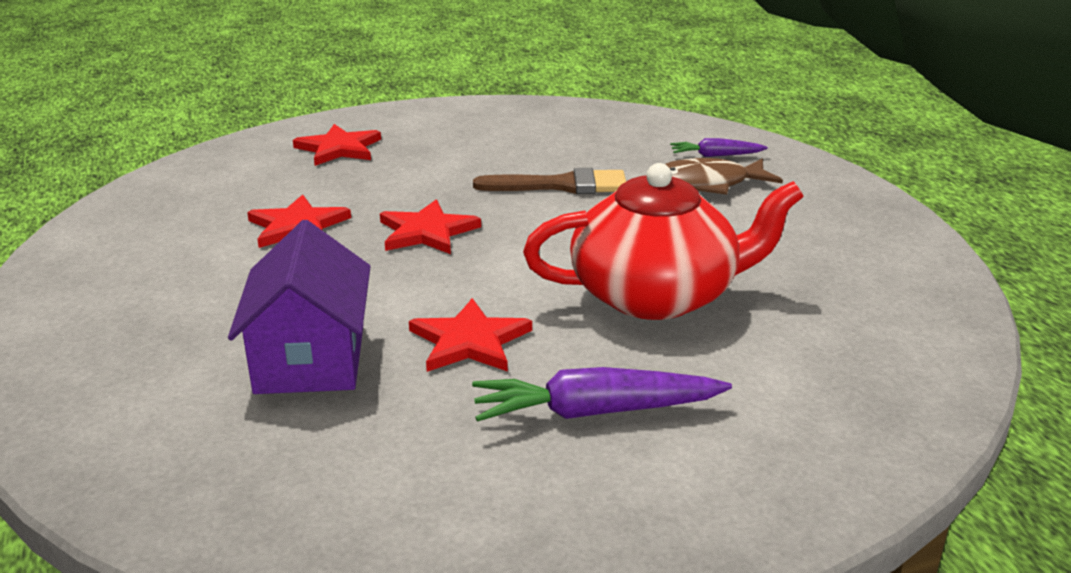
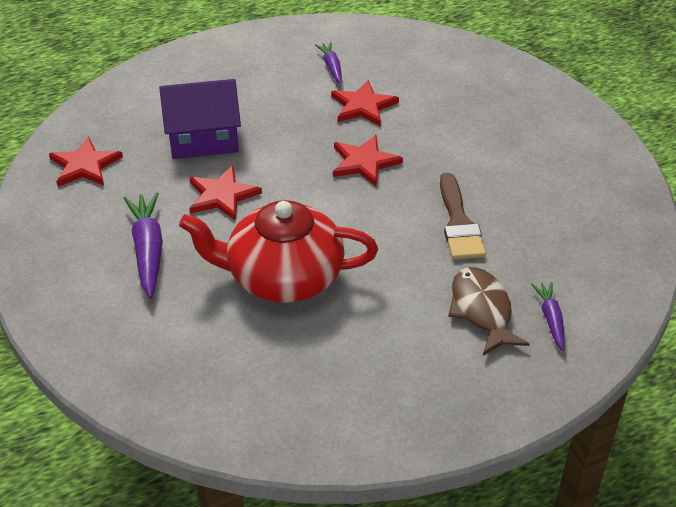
camera: 85 degrees right, 15 degrees up
red star [293,124,381,166] -> red star moved to [49,136,123,187]
red teapot [523,163,804,320] -> red teapot turned 105 degrees clockwise [179,200,378,303]
none -> purple carrot [315,42,342,84]

